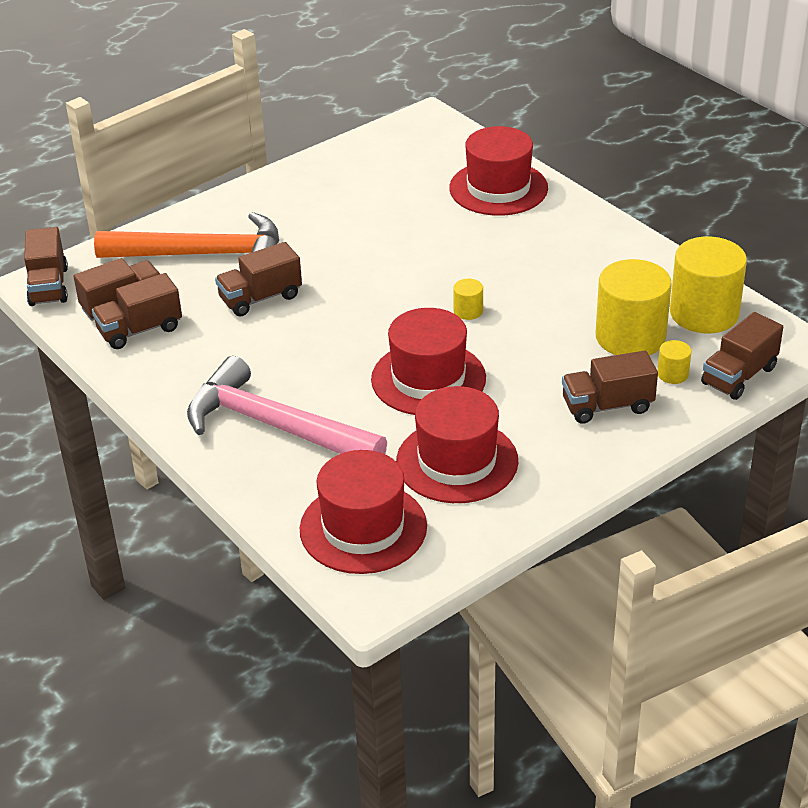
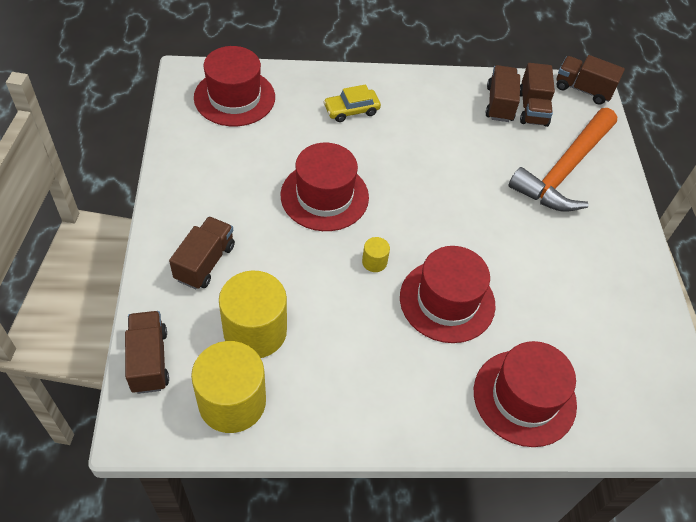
camera: 120 degrees right, 15 degrees up
pink hammer [187,356,387,454] -> yellow car [323,84,381,122]
brown truck [215,242,302,316] -> none
red hat [396,386,518,503] -> red hat moved to [400,246,496,343]
yellow cylinder [657,340,691,384] -> none

